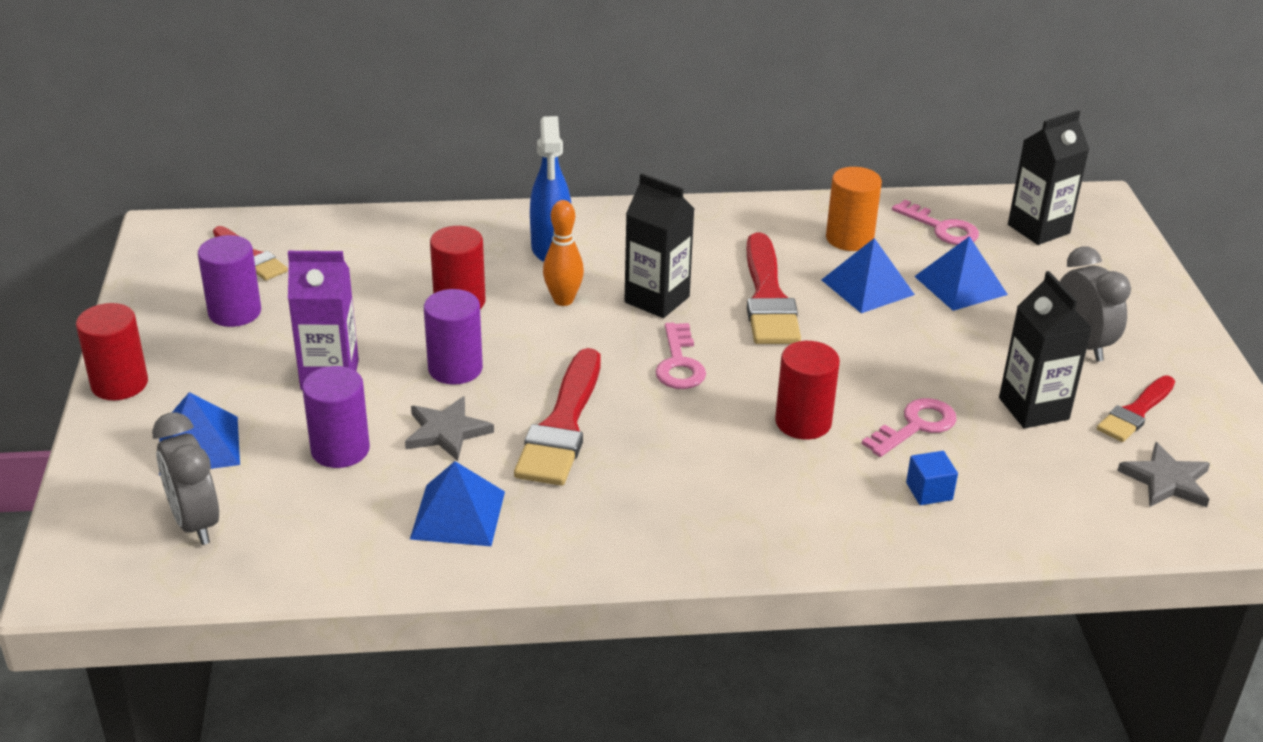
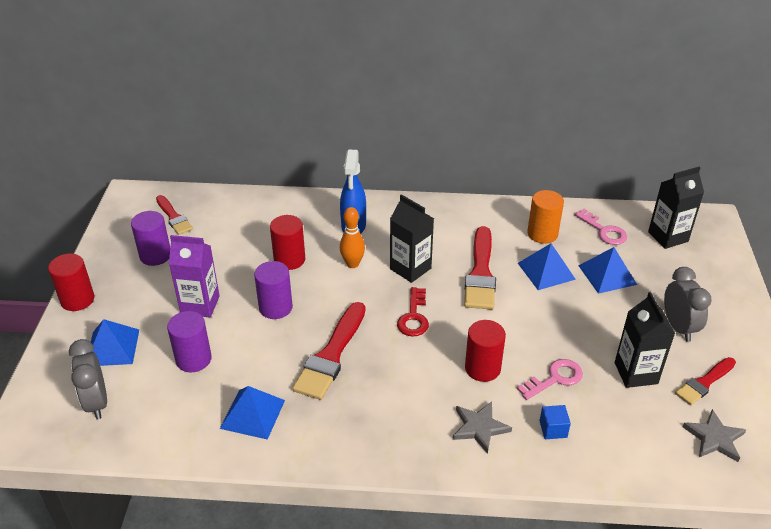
camera: 10 degrees right, 5 degrees up
grey star [405,396,494,461] -> grey star moved to [453,402,512,454]
pink key [655,323,706,389] -> red key [397,287,429,337]

